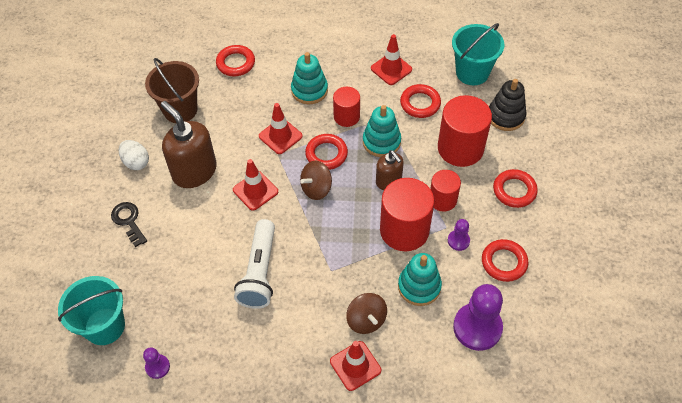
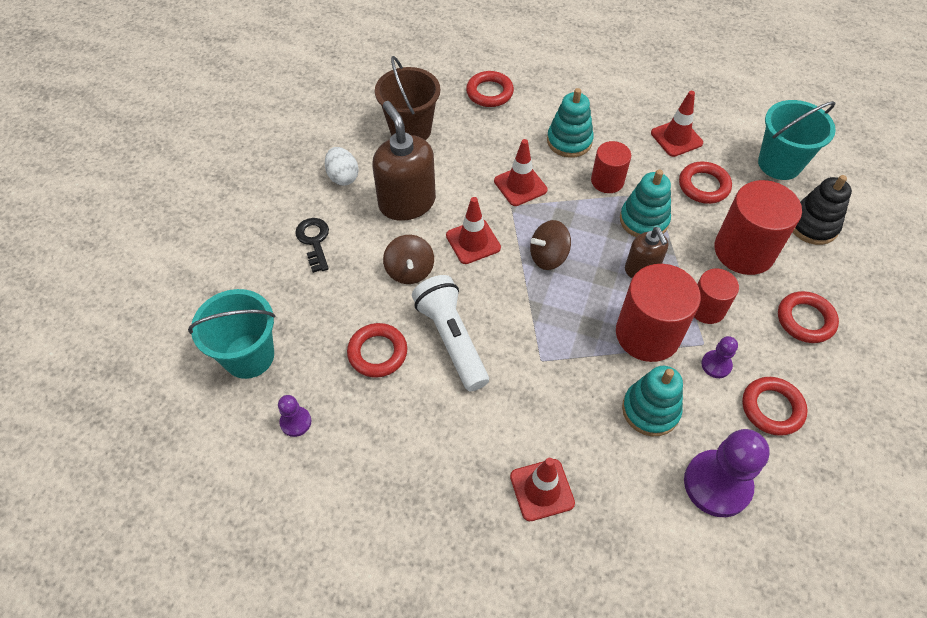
camera: 15 degrees right, 0 degrees up
white flashlight [234,219,275,309] -> white flashlight turned 135 degrees clockwise [412,275,489,391]
red ring [305,134,348,170] -> red ring moved to [347,323,407,378]
brown spinning top [346,293,387,334] -> brown spinning top moved to [383,235,434,284]

